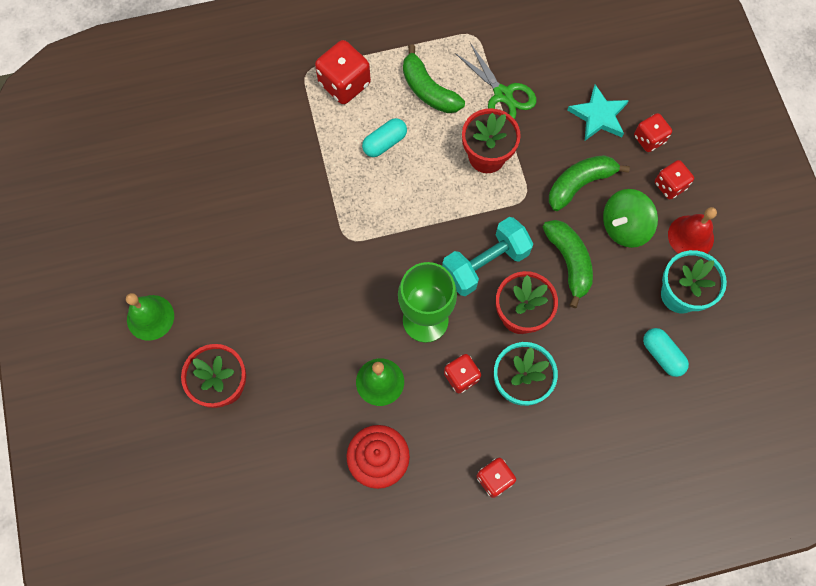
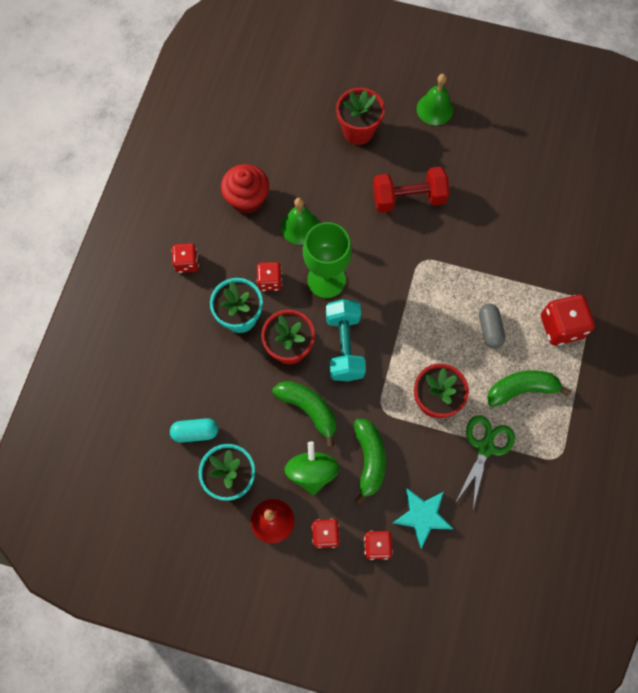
camera: 120 degrees right, 0 degrees up
turquoise capsule [362,118,407,157] -> grey capsule [479,304,506,348]
green scissors [455,43,536,119] -> green scissors turned 120 degrees clockwise [455,415,515,509]
green banana [543,220,593,308] -> green banana turned 150 degrees counterclockwise [272,381,336,447]
none -> red dumbbell [373,167,450,213]

